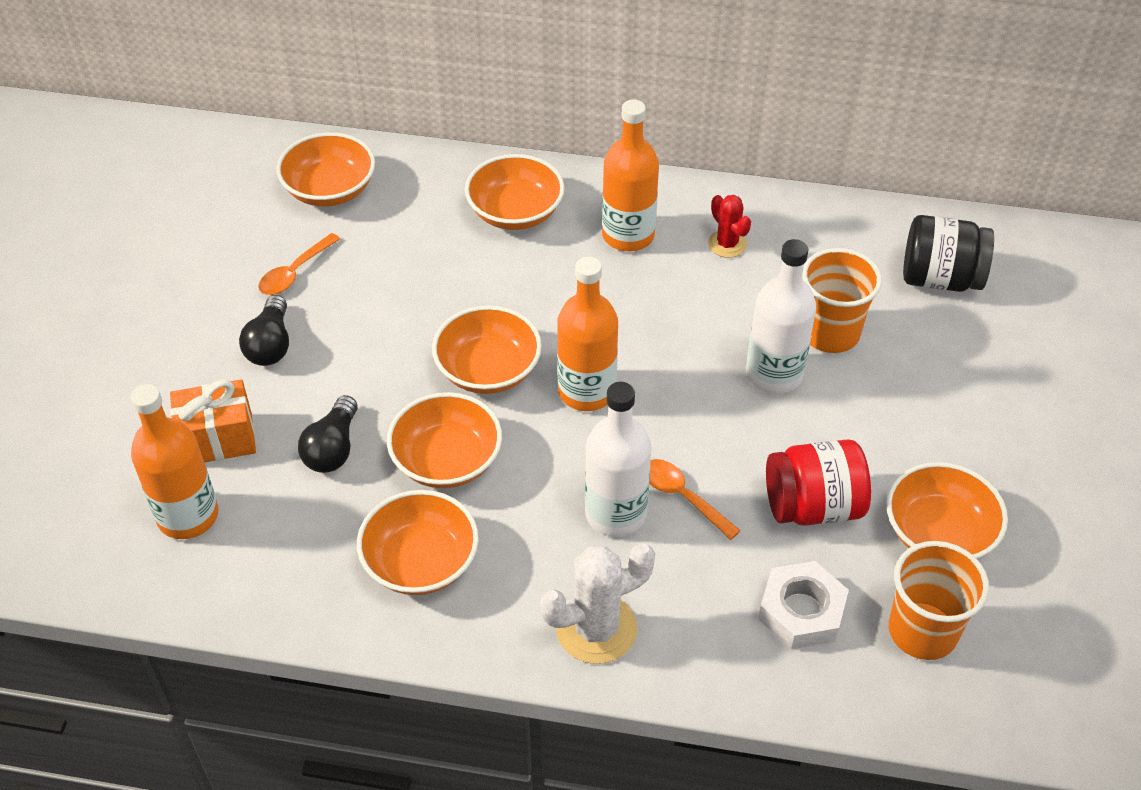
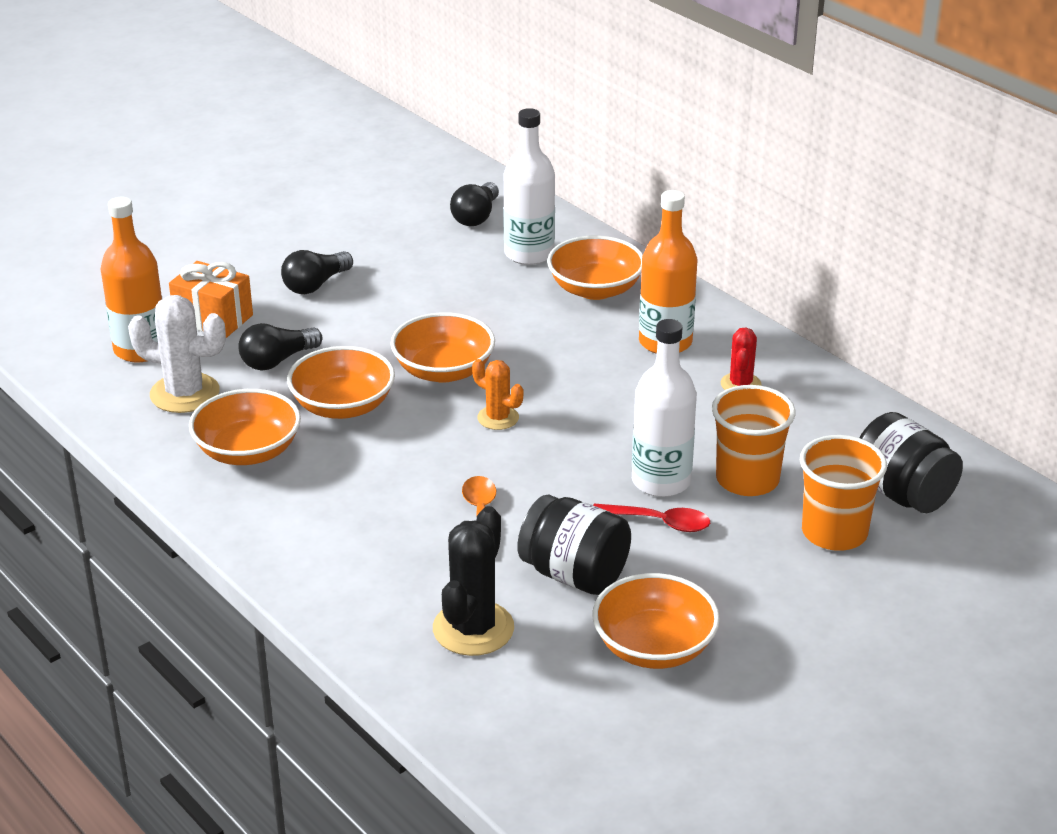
camera: 40 degrees right, 15 degrees down
orange spoon [258,233,340,295] -> none
orange bowl [276,132,375,207] -> black light bulb [450,182,499,226]
white cactus [540,543,655,664] -> white cactus moved to [128,295,226,413]
orange bottle [557,257,618,411] -> orange cactus [472,359,523,430]
white bottle [585,382,652,537] -> white bottle moved to [503,108,555,265]
white nut [758,561,849,649] -> black cactus [433,506,514,656]
red jar [766,440,871,526] -> black jar [517,495,631,595]
orange cup [889,541,989,660] -> orange cup moved to [800,435,887,551]
none -> red spoon [593,504,710,532]

